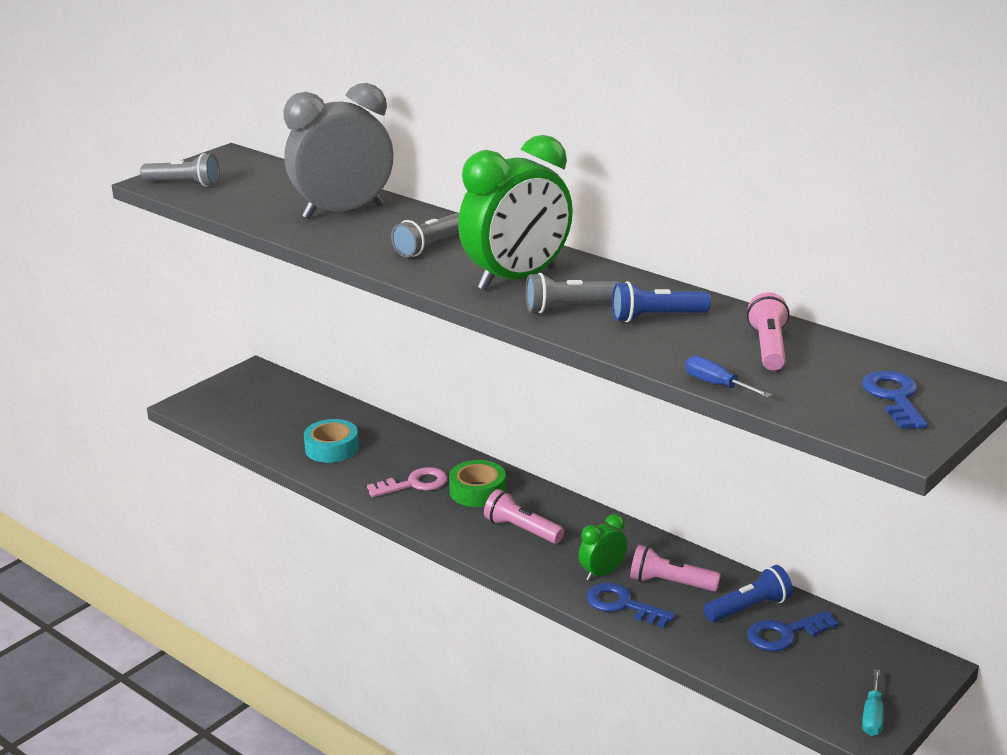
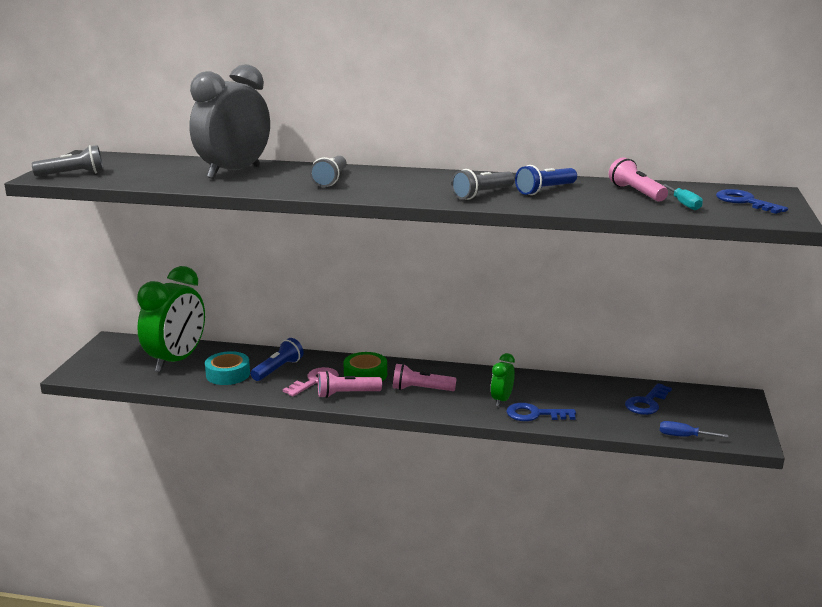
camera: 30 degrees left, 5 degrees down
green clock [458,135,573,291] -> green clock moved to [137,266,205,372]
pink flashlight [630,545,721,592] -> pink flashlight moved to [318,371,382,398]
blue screwdriver [685,356,772,398] -> blue screwdriver moved to [659,421,728,438]
blue flashlight [704,565,793,622] -> blue flashlight moved to [251,338,304,381]
turquoise screwdriver [862,669,884,736] -> turquoise screwdriver moved to [663,184,703,210]

